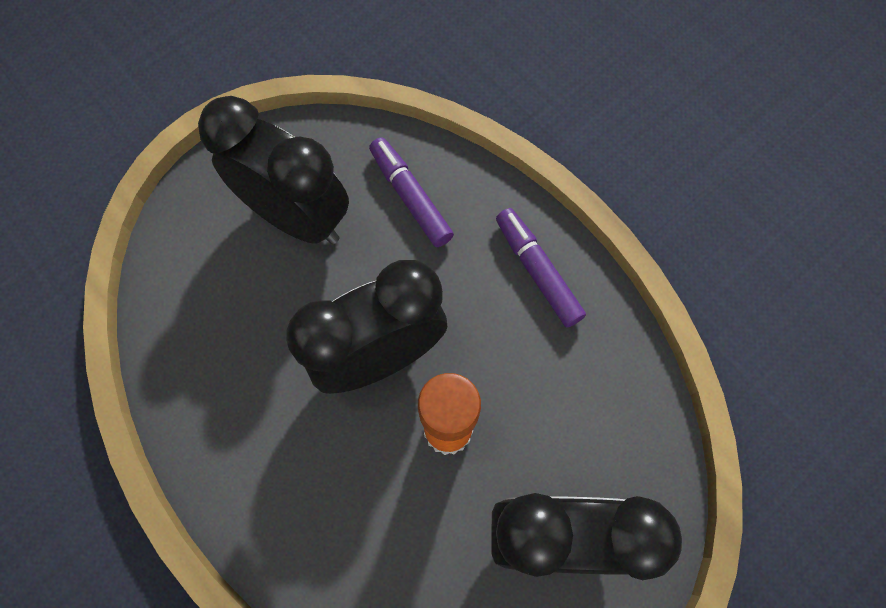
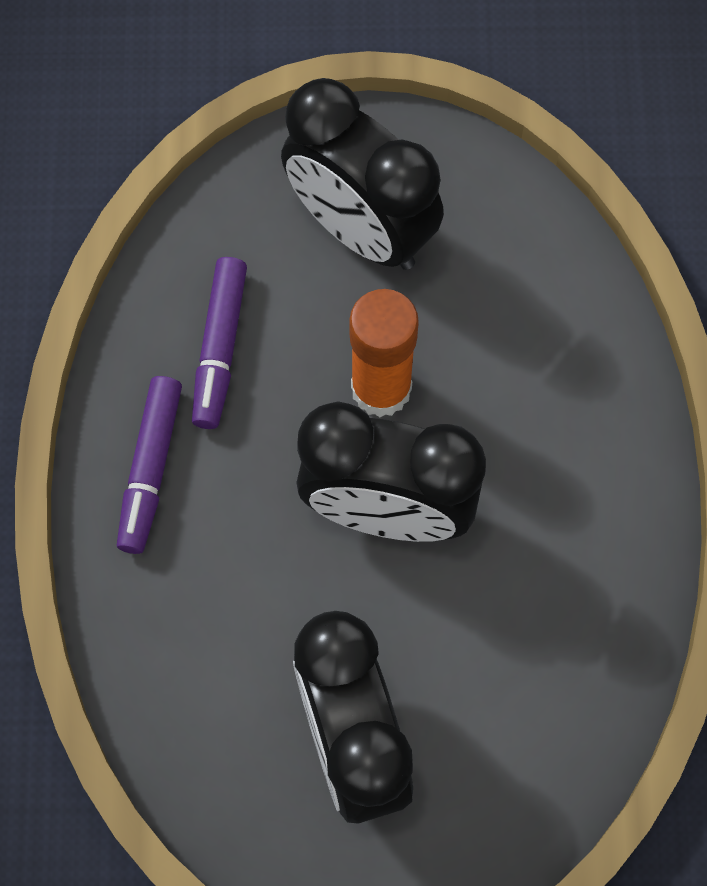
camera: 140 degrees left, 0 degrees up
purple marker [369,137,454,247] -> purple marker moved to [192,257,247,429]

